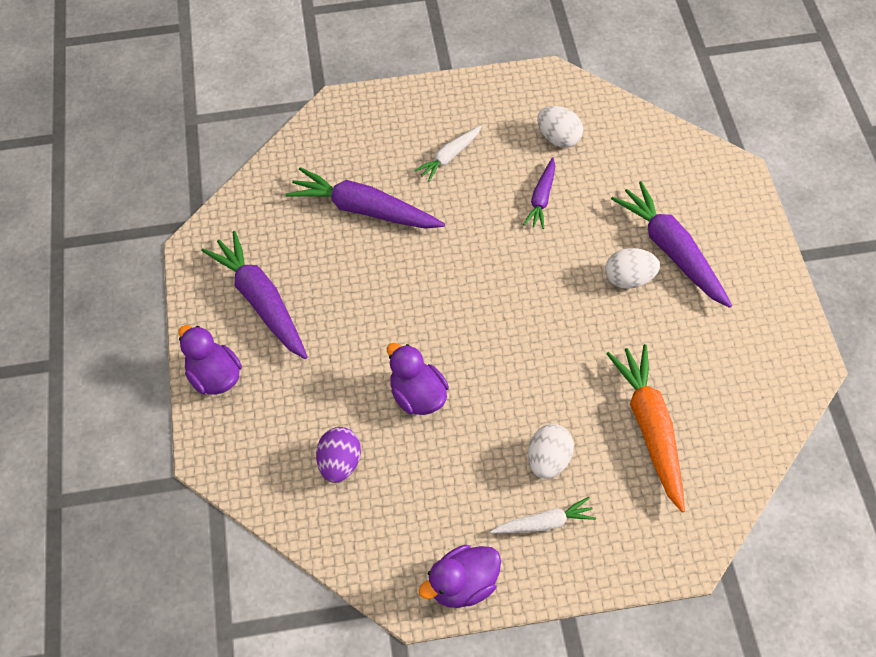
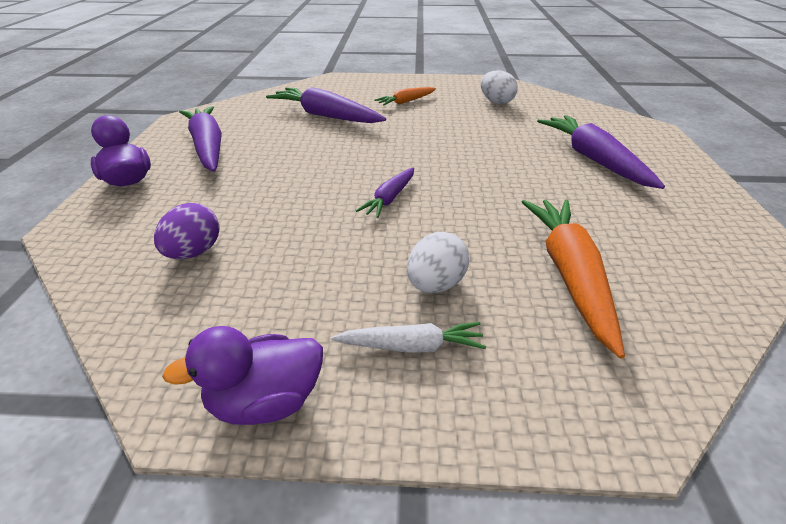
camera: 10 degrees right, 20 degrees down
purple duck [387,343,449,415] -> none
white carrot [414,125,482,182] -> orange carrot [375,87,436,106]
purple carrot [523,157,555,229] -> purple carrot moved to [356,167,414,218]
white egg [605,248,660,289] -> none

